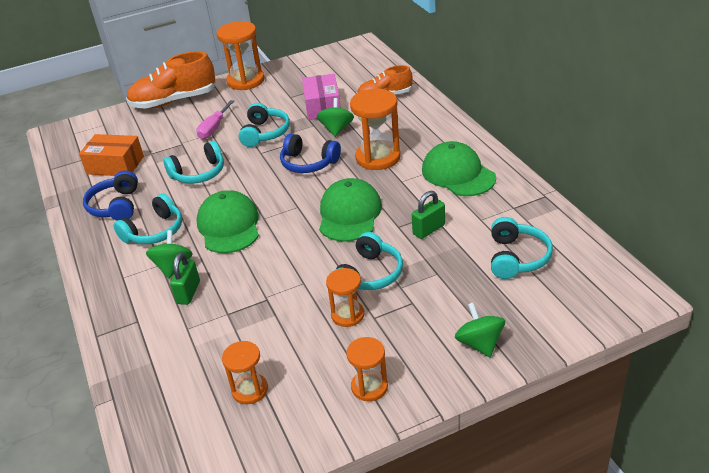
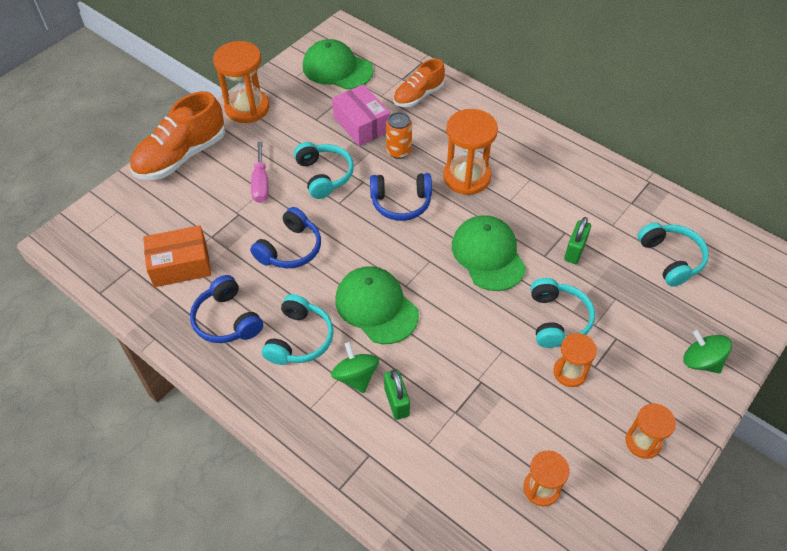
camera: 30 degrees left, 15 degrees up
turquoise headphones [163,141,224,184] -> blue headphones [250,207,321,268]
green spinning top [317,98,354,137] -> orange can [386,112,412,159]
green cap [422,141,496,196] -> green cap moved to [303,39,373,90]

